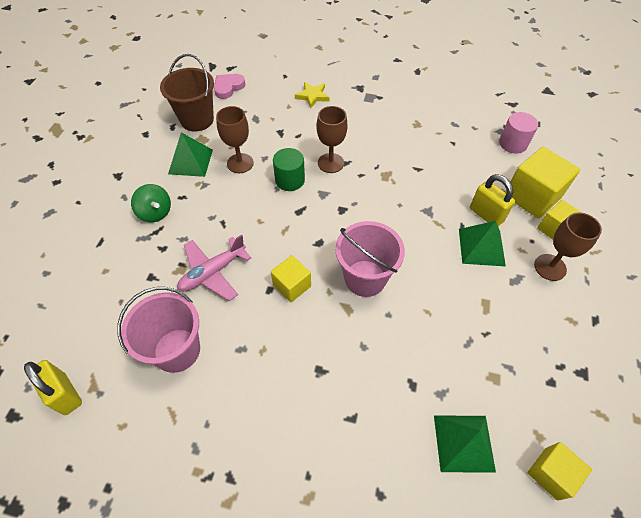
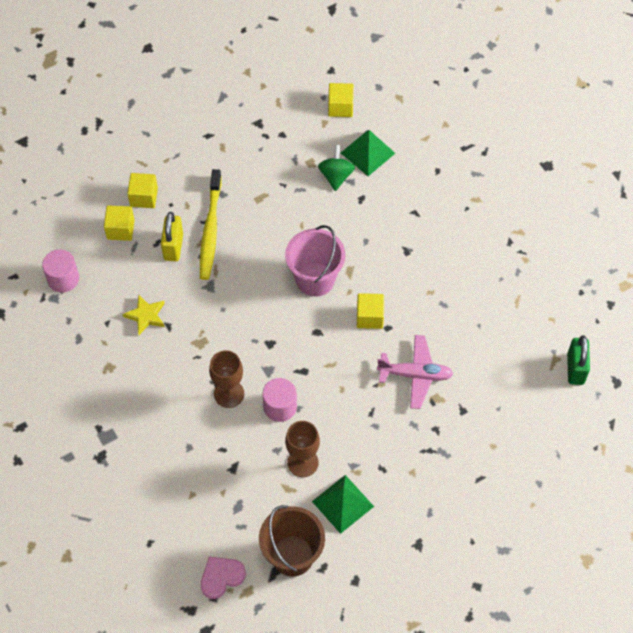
camera: 135 degrees left, 5 degrees up
yellow padlock [24,360,82,415] -> green padlock [567,335,590,385]
pink bucket [117,287,200,373] -> none
green spinning top [131,184,171,222] -> green spinning top moved to [318,145,355,191]
pink heart [214,74,245,99] -> pink heart turned 150 degrees clockwise [201,557,246,599]
green cylinder [273,148,305,191] -> pink cylinder [262,378,297,422]
yellow star [295,82,330,108] -> yellow star moved to [123,295,165,335]
green pyramid [459,221,506,267] -> yellow toothbrush [200,169,222,280]
yellow cube [505,147,580,219] -> yellow cube [104,206,134,241], size x0.59
brown goblet [534,212,602,281] -> none

